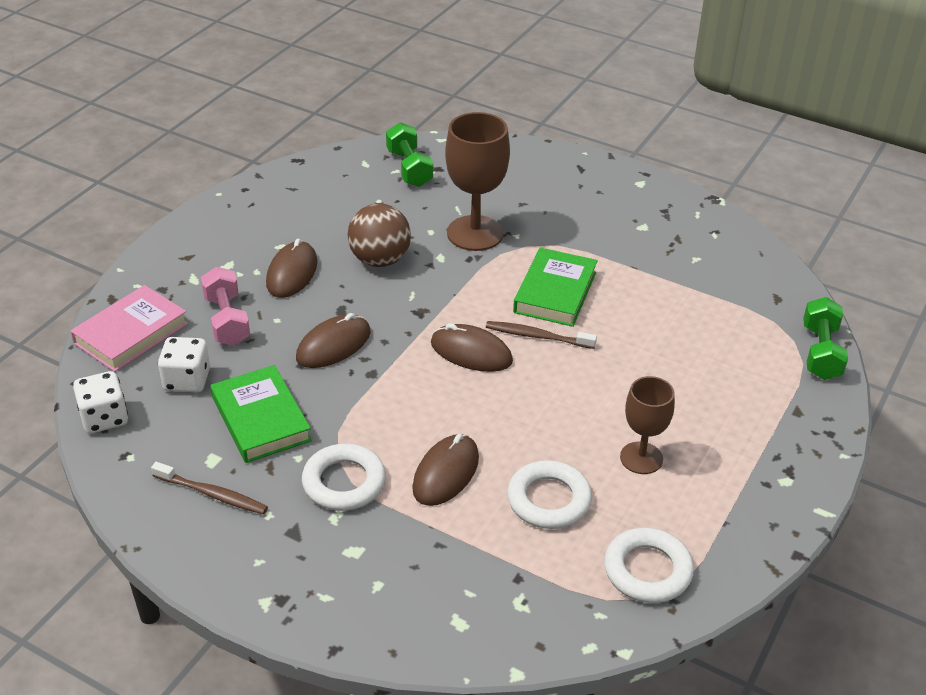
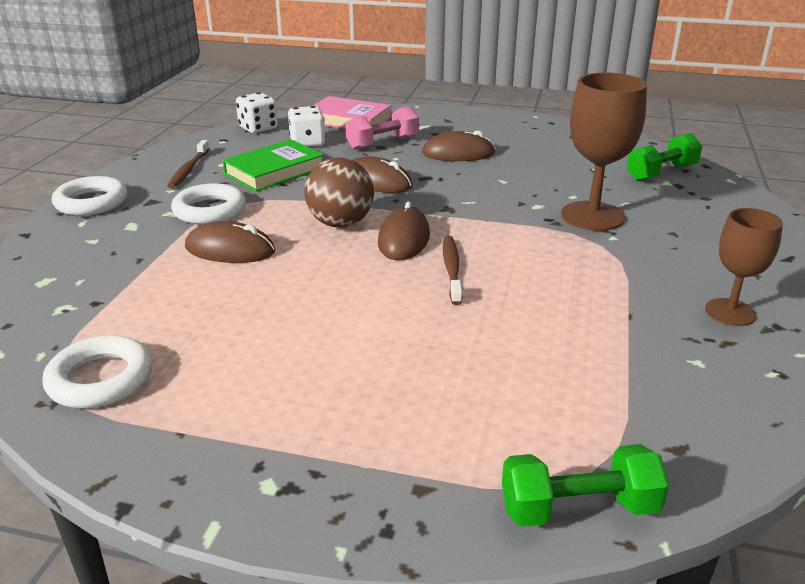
camera: 75 degrees right, 10 degrees down
brown ball [348,203,411,267] -> brown ball moved to [304,158,374,228]
white ring [507,460,592,529] -> white ring moved to [52,176,127,216]
green book [513,248,598,327] -> none
brown goblet [620,376,675,474] -> brown goblet moved to [705,208,783,326]

